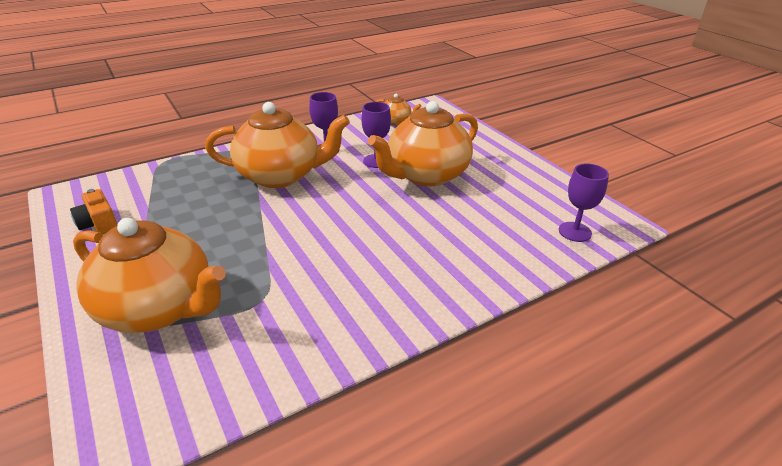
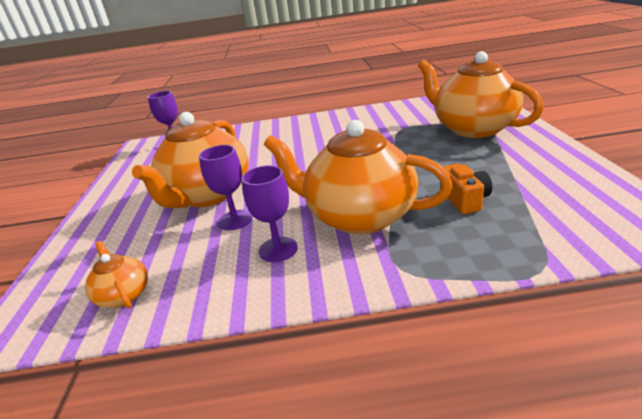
camera: 150 degrees left, 5 degrees down
orange camera [70,189,117,234] -> orange camera moved to [443,164,492,214]
orange teapot [368,101,478,186] -> orange teapot turned 120 degrees clockwise [132,112,249,208]

